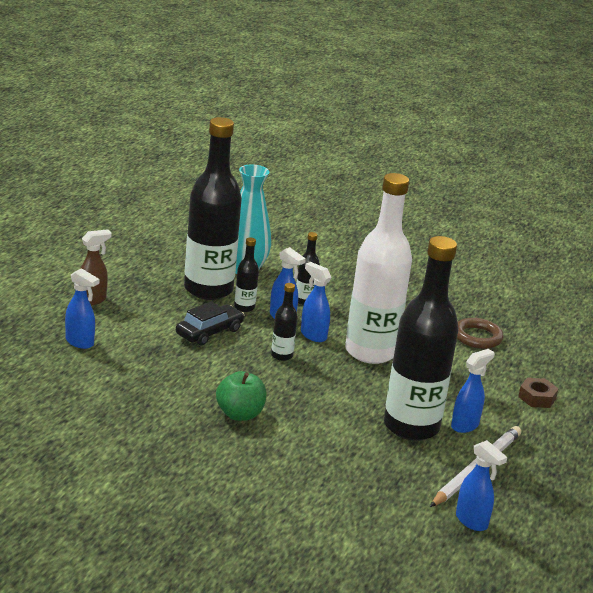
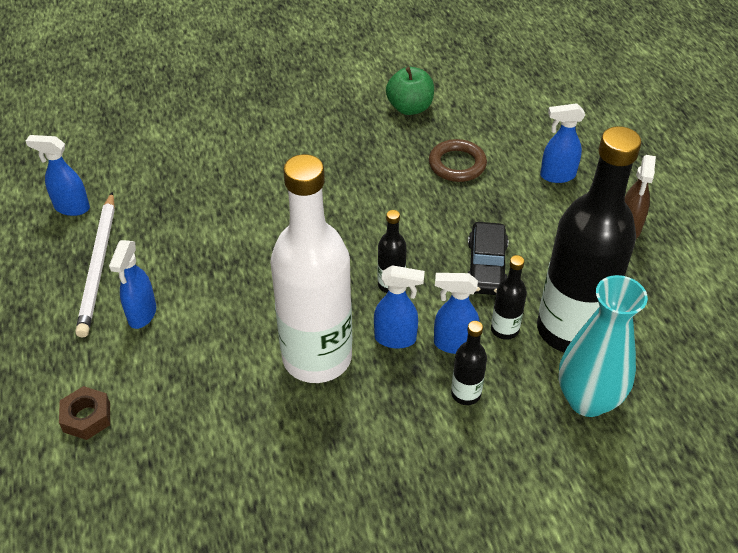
camera: 145 degrees right, 20 degrees up
green apple [216,371,267,421] -> green apple moved to [386,67,434,115]
black bottle [384,236,459,441] -> none
brown ring [457,318,504,349] -> brown ring moved to [429,139,487,182]

